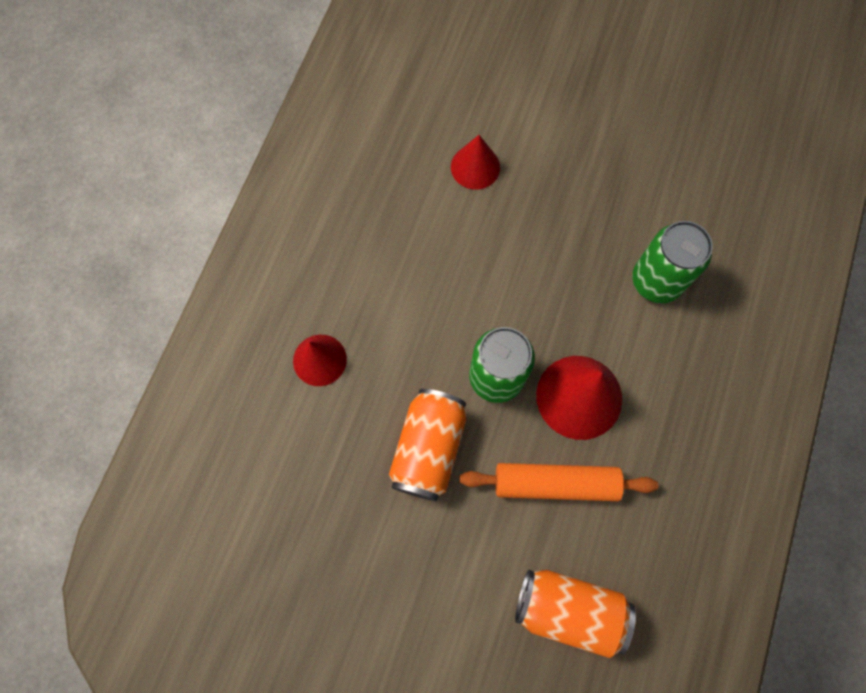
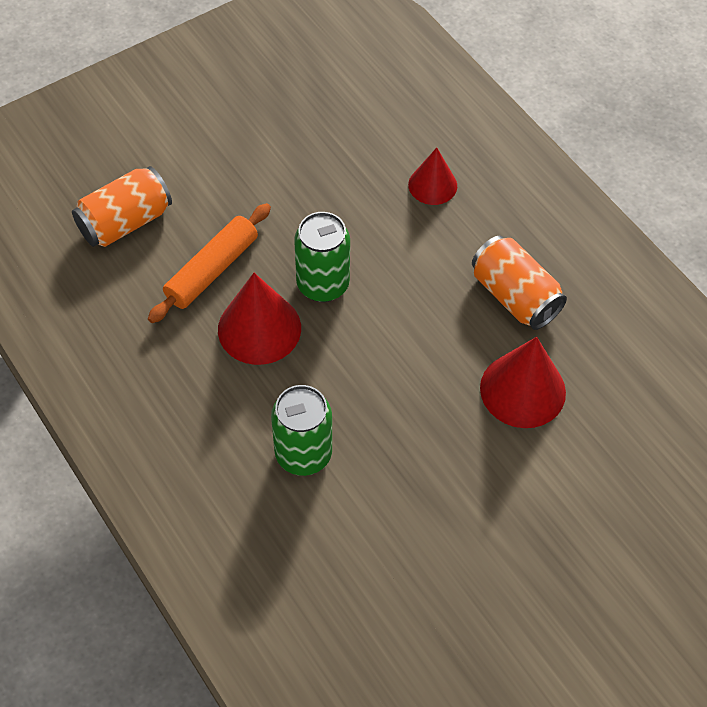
camera: 125 degrees right, 15 degrees down
orange can [389,389,466,501] -> orange can moved to [472,236,567,330]
red cone [451,135,500,190] -> red cone [480,337,566,428], size x1.58

